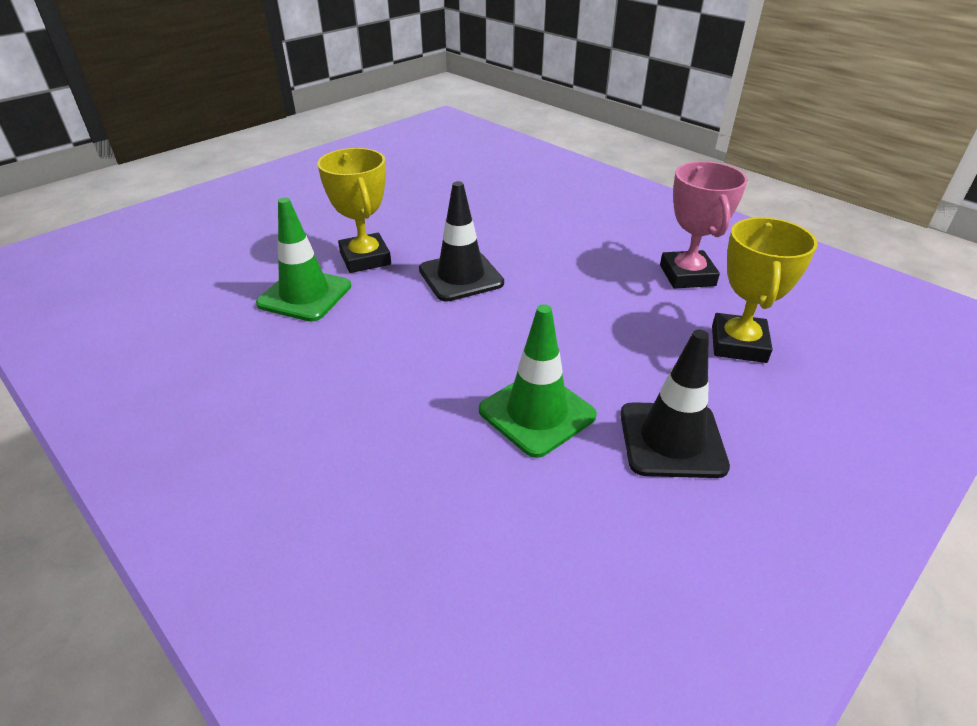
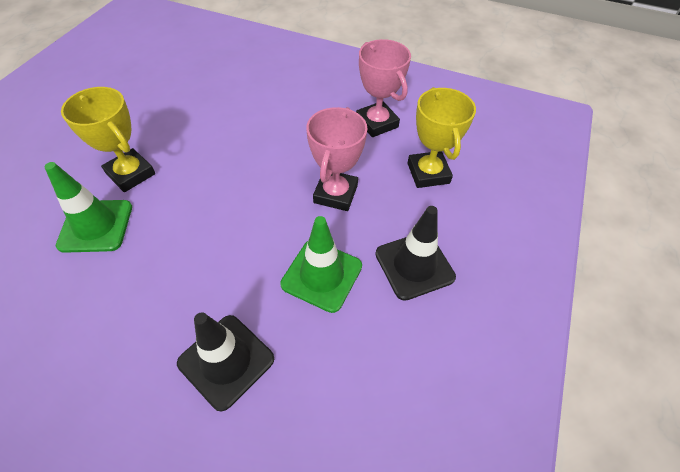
camera: 25 degrees left, 15 degrees up
black traffic cone [419,181,504,302] -> black traffic cone moved to [177,312,274,411]
none -> pink trophy [306,107,367,211]

